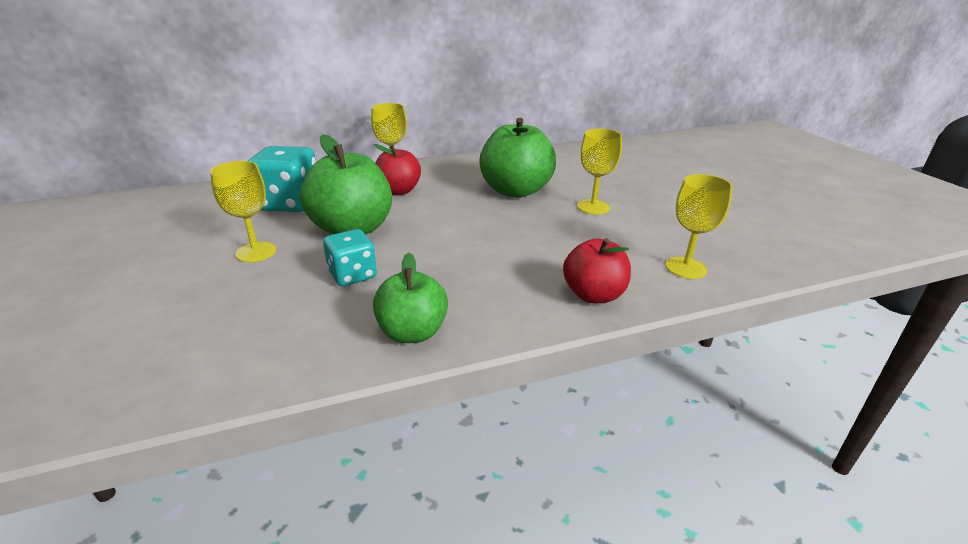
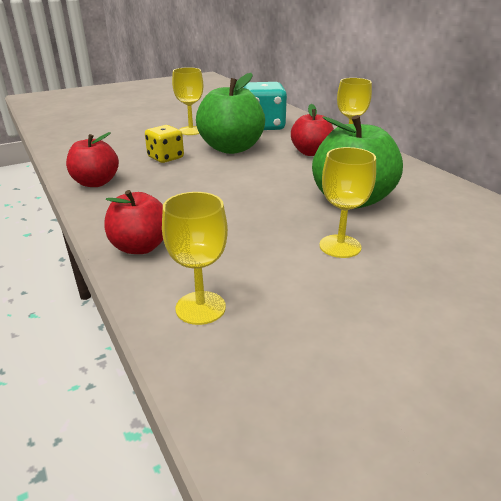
camera: 80 degrees right, 0 degrees up
turquoise dice [323,229,377,286] -> yellow dice [145,125,184,163]
green apple [373,253,448,343] -> red apple [66,132,119,187]

